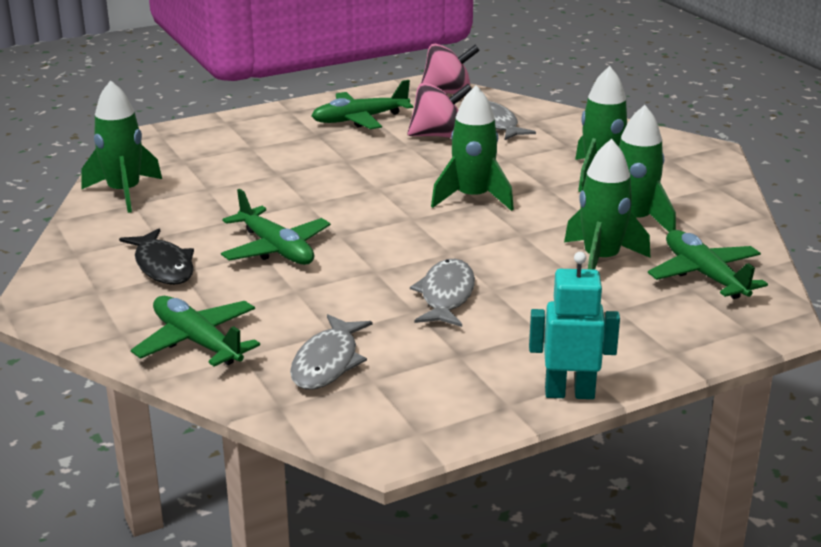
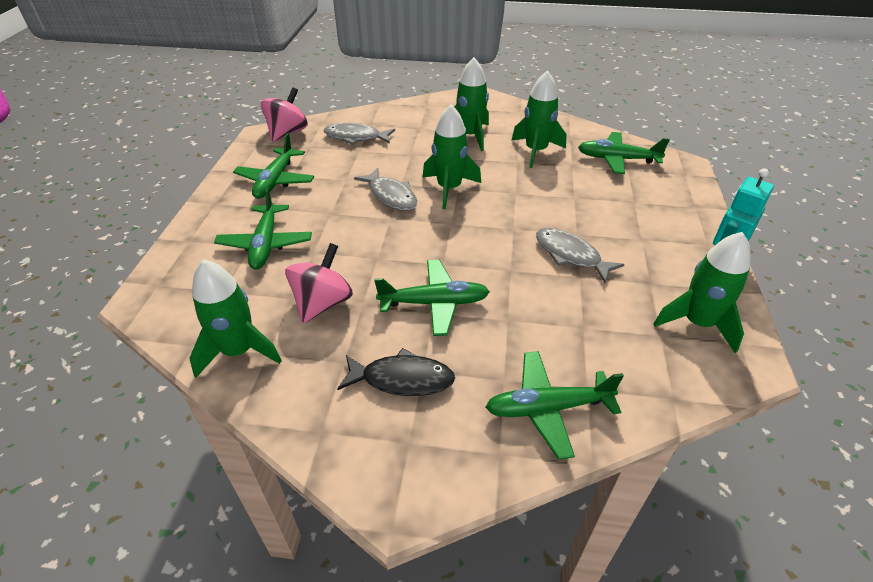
camera: 55 degrees left, 15 degrees up
grey fish [290,314,372,389] -> grey fish moved to [354,168,417,211]
pink spinning top [407,83,472,138] -> pink spinning top moved to [285,243,353,323]
green rocket [564,139,650,269] -> green rocket moved to [653,232,751,353]
none -> green plane [214,188,312,270]

